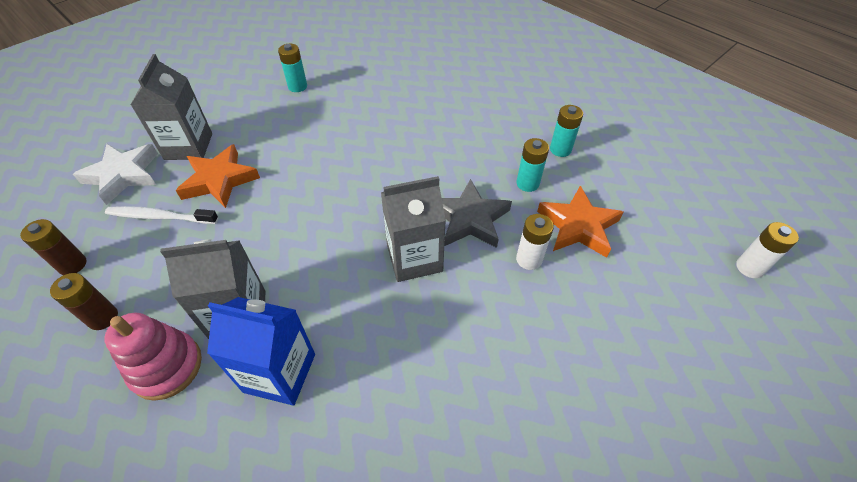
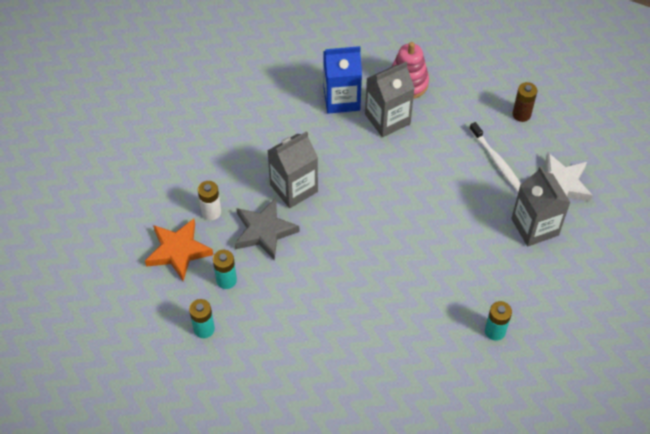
camera: 160 degrees right, 5 degrees up
brown battery [50,273,118,330] -> none
white toothbrush [105,206,218,224] -> white toothbrush turned 75 degrees clockwise [469,122,521,192]
orange star [176,144,260,208] -> none
white battery [736,222,799,278] -> none

